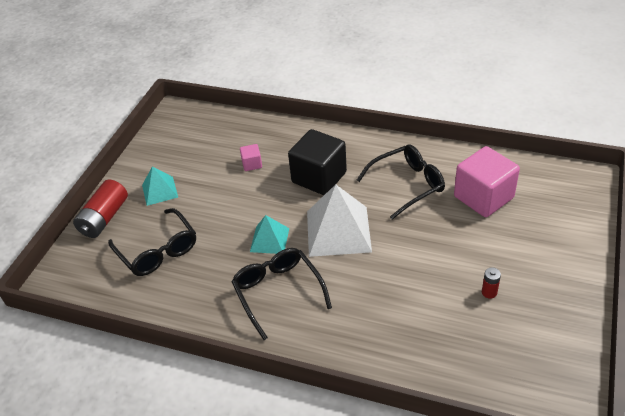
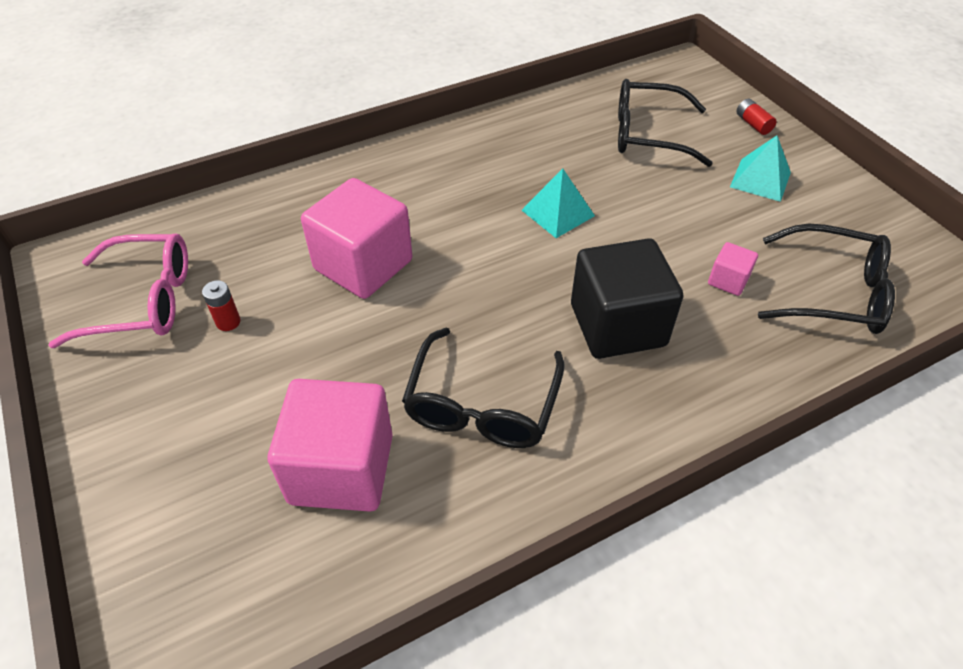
camera: 130 degrees right, 5 degrees up
red battery [73,180,128,238] -> red battery [736,99,777,135], size x0.48
black glasses [232,248,332,340] -> black glasses moved to [758,224,895,334]
white pyramid [307,184,372,257] -> none
none -> pink glasses [48,234,188,348]
none -> pink cube [301,178,412,299]

